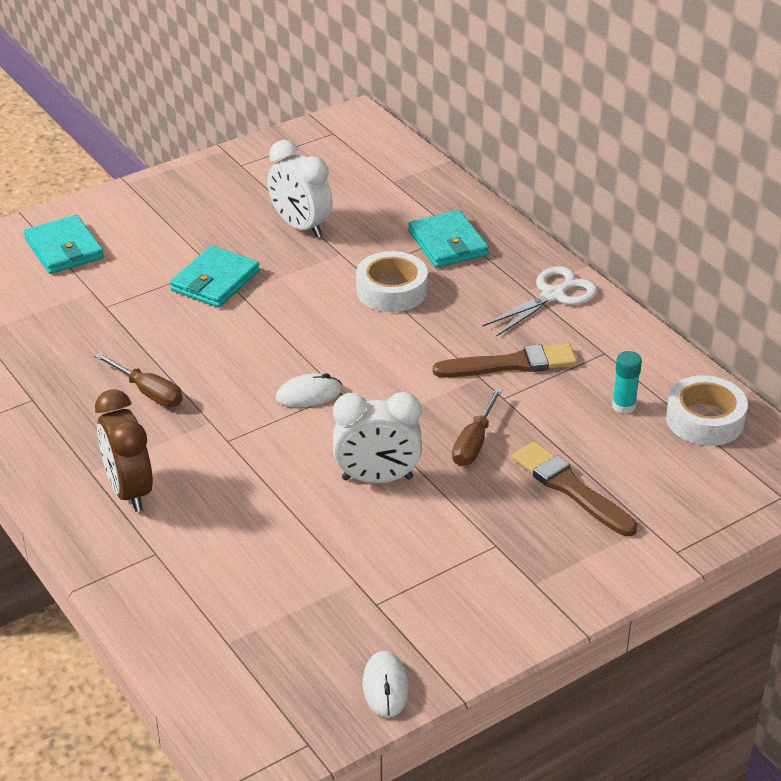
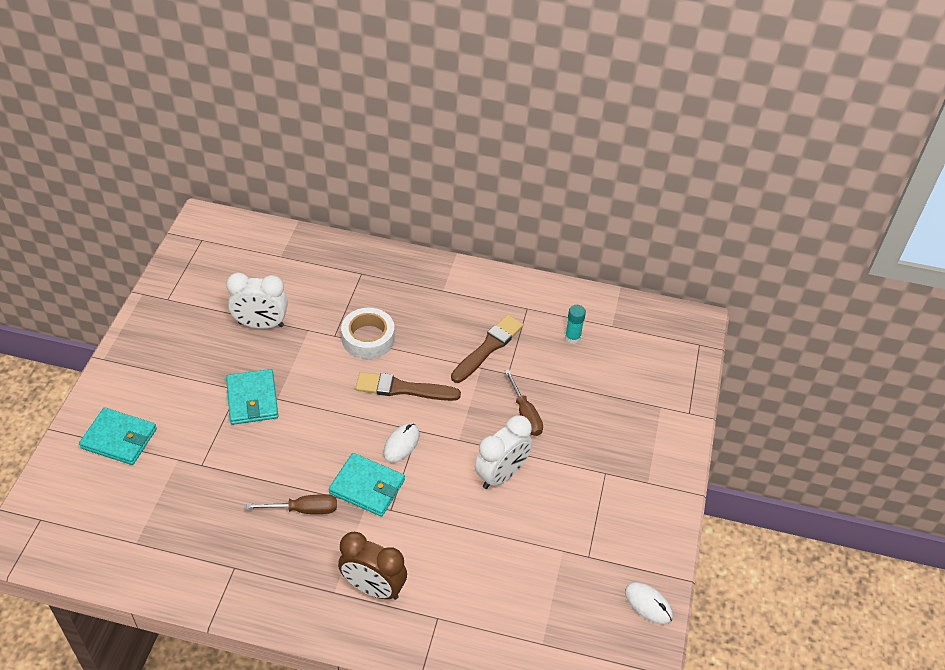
camera: 45 degrees left, 10 degrees up
turquoise wallet [408,210,489,268] -> turquoise wallet moved to [329,453,405,517]
white scissors [483,267,598,337] -> none
brown brush [512,442,637,536] -> brown brush moved to [356,372,461,401]
white tape [666,376,748,446] -> none

